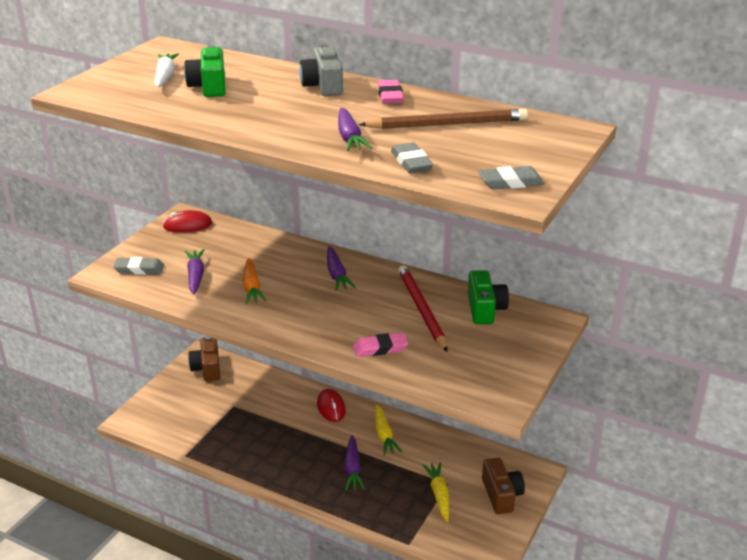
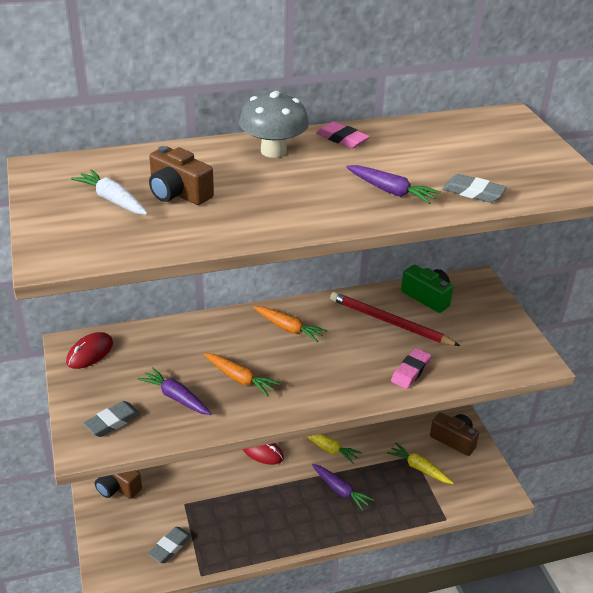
camera: 45 degrees left, 5 degrees up
green camera [184,45,226,97] -> brown camera [149,146,214,205]
grey camera [299,44,343,96] -> grey mushroom [239,91,309,158]
purple carrot [327,246,356,291] -> orange carrot [253,306,327,342]
brown pencil [359,109,528,129] -> none
grey eraser [478,166,545,189] -> grey eraser moved to [148,527,192,563]

